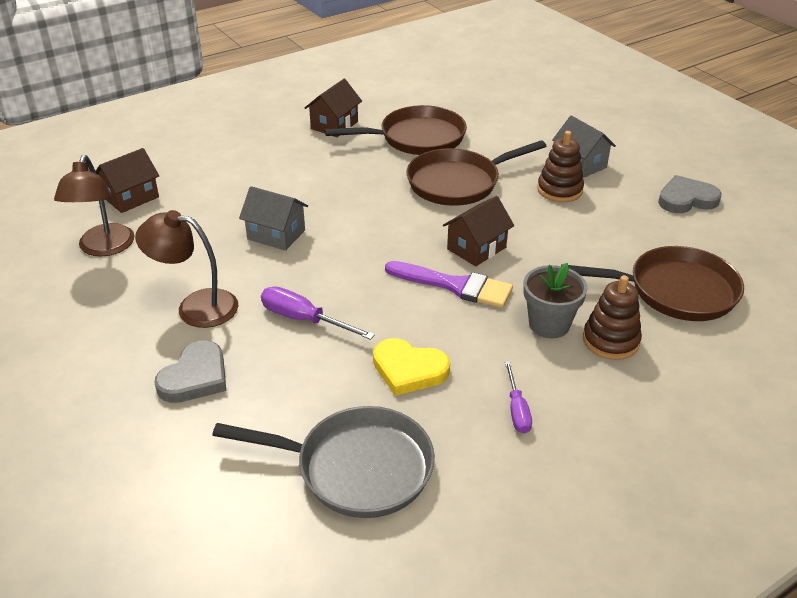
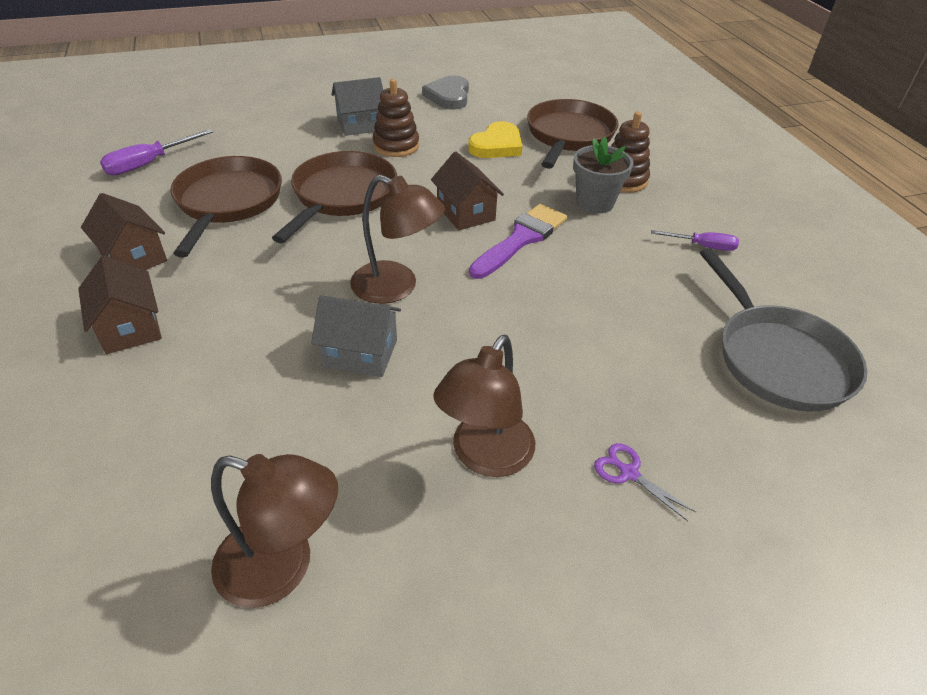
camera: 75 degrees left, 5 degrees up
brown house [96,148,159,213] -> brown house moved to [78,255,162,354]
grey heart [154,340,226,403] -> purple scissors [594,443,696,521]
grey pan [212,406,435,518] -> grey pan turned 135 degrees clockwise [700,248,867,411]
grey house [239,186,308,251] -> grey house turned 60 degrees clockwise [311,295,401,377]
purple screwdriver [261,286,375,340] -> purple screwdriver moved to [100,129,213,176]
yellow heart [373,338,450,396] -> yellow heart moved to [468,121,523,158]
brown pan [406,140,546,206] -> brown pan turned 150 degrees counterclockwise [272,151,397,243]
none -> brown lamp [350,175,445,304]

